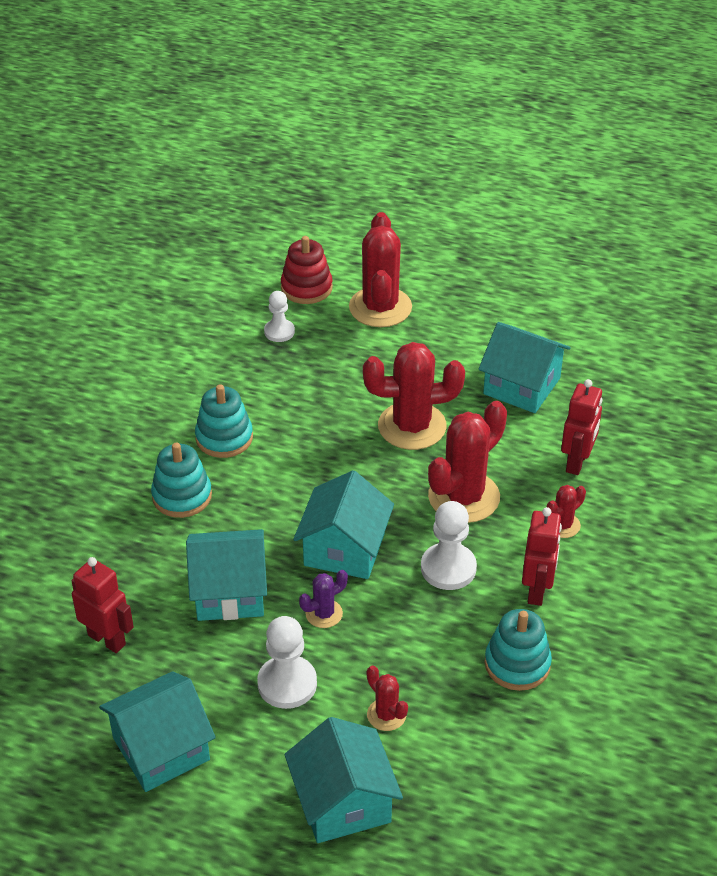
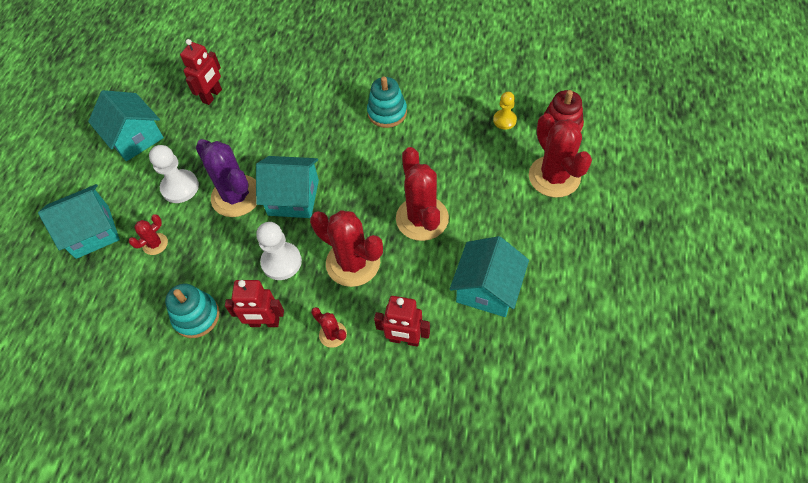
camera: 85 degrees right, 15 degrees up
turquoise stacking toy [151,443,212,518] -> none
turquoise house [186,529,267,621] -> none
white pawn [264,291,295,342] -> yellow pawn [493,92,517,129]
purple cactus [299,570,348,628] -> purple cactus [196,139,257,217], size x2.07
red cactus [349,212,412,327] -> red cactus turned 75 degrees clockwise [529,113,592,198]

